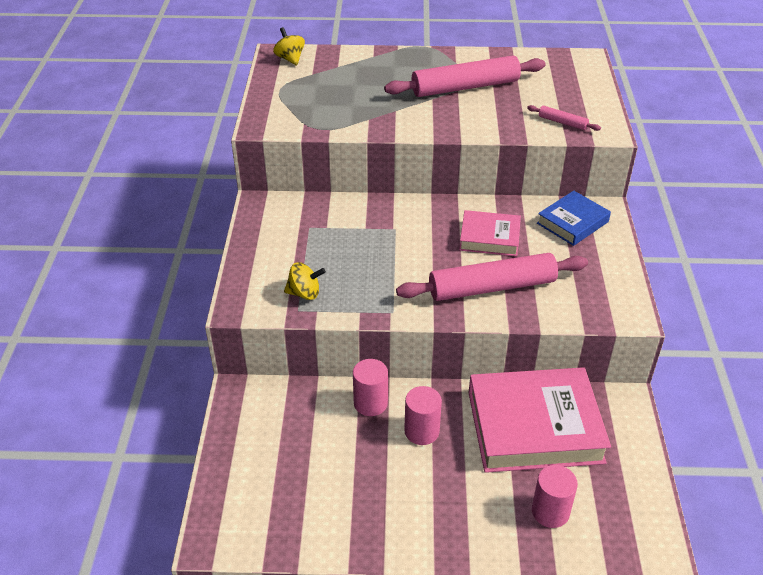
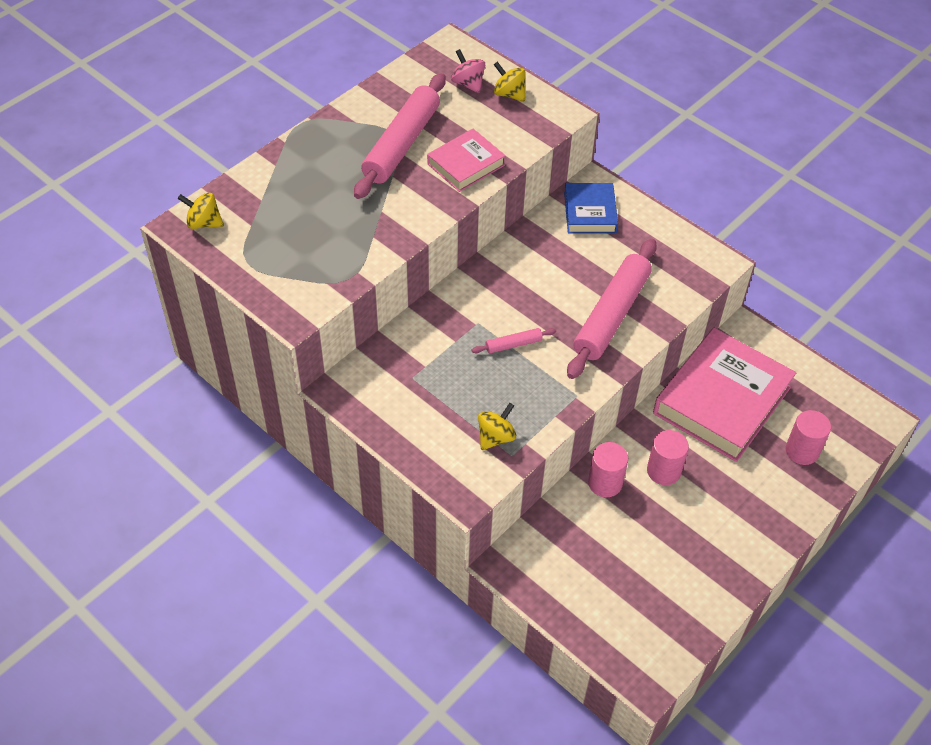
camera: 50 degrees left, 10 degrees up
pink book [459,210,521,256] -> pink book moved to [427,129,506,192]
pink rolling pin [527,105,601,131] -> pink rolling pin moved to [472,328,556,353]
none -> pink spinning top [451,49,485,93]
none -> yellow spinning top [494,62,526,102]

